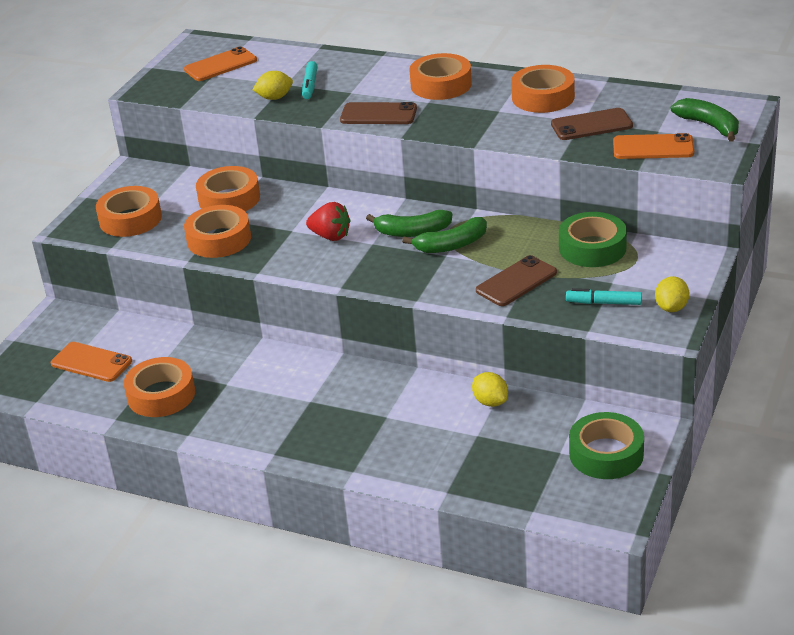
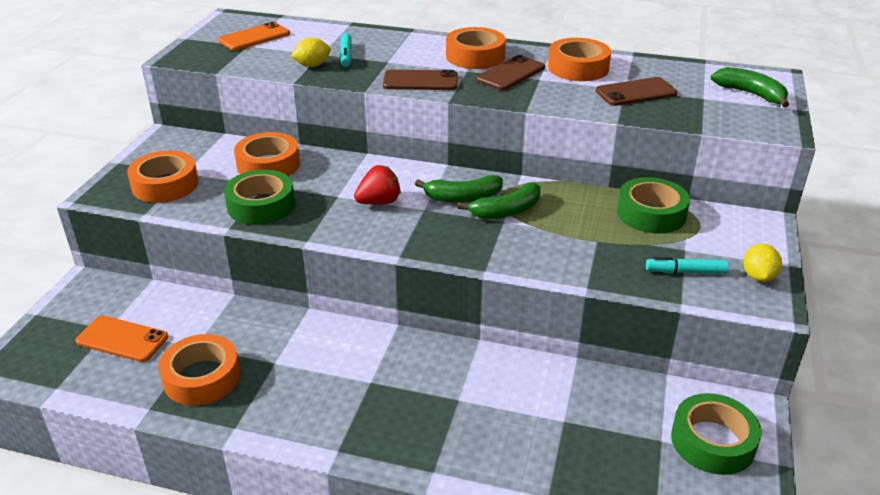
camera: 10 degrees left, 0 degrees up
orange tape [184,205,251,258] -> green tape [224,170,295,225]
red strawberry [306,202,351,241] -> red strawberry turned 45 degrees counterclockwise [354,165,401,205]
yellow lemon [472,372,508,407] -> none
brown phone [476,255,557,306] -> brown phone moved to [476,55,545,90]
orange phone [613,133,694,159] -> none

